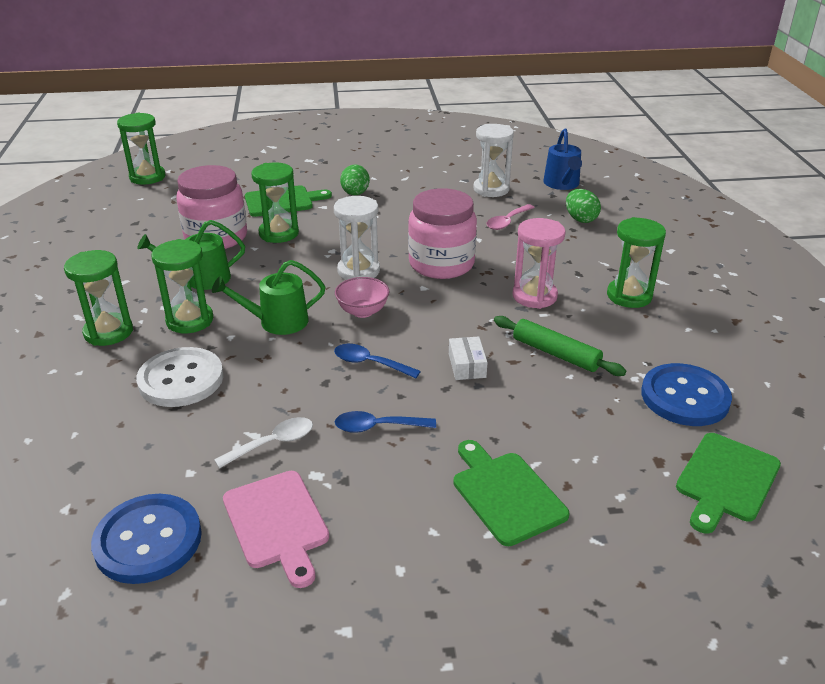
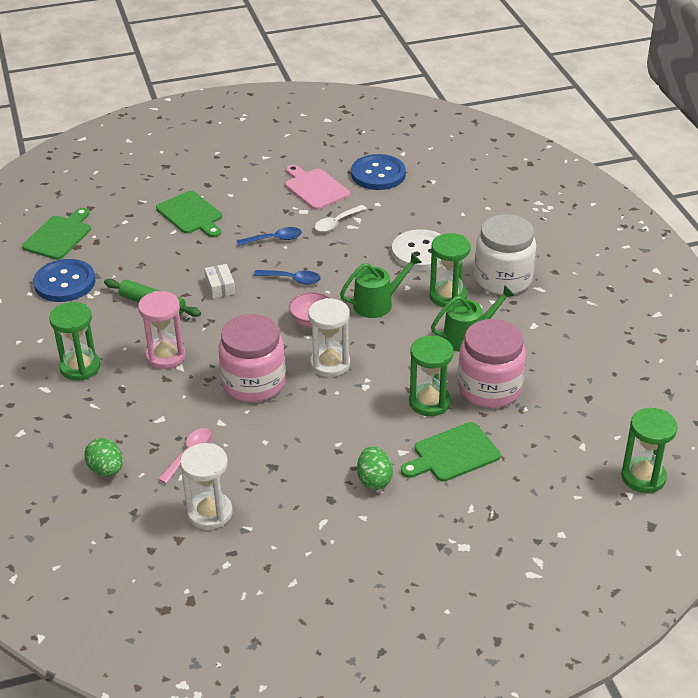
camera: 170 degrees right, 5 degrees up
green hourglass [64,250,133,346] -> white jar [474,214,536,295]
blue watering can [543,128,582,190] -> none

